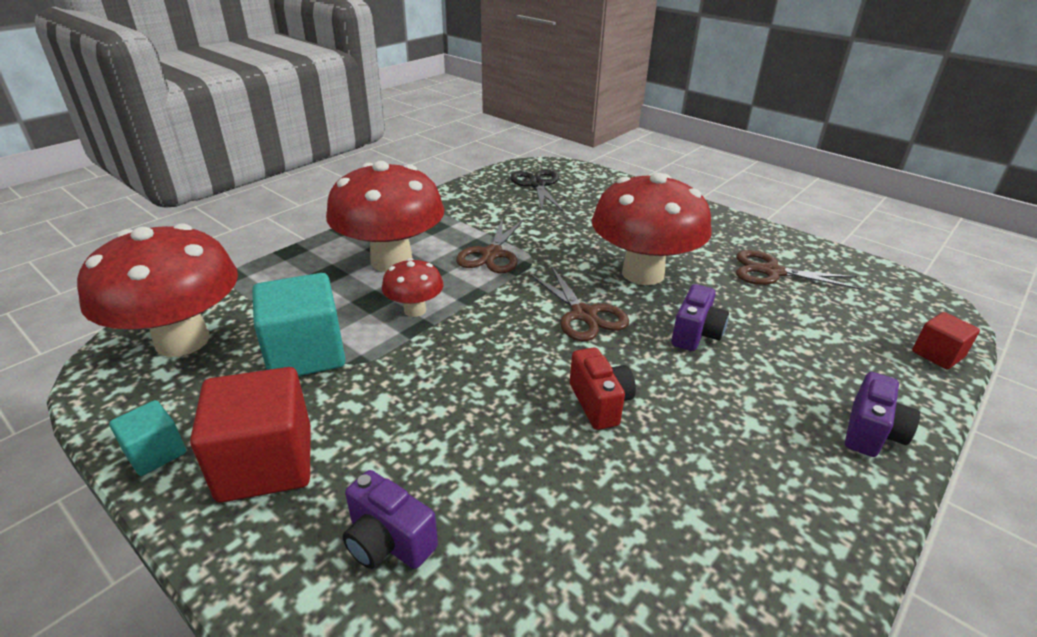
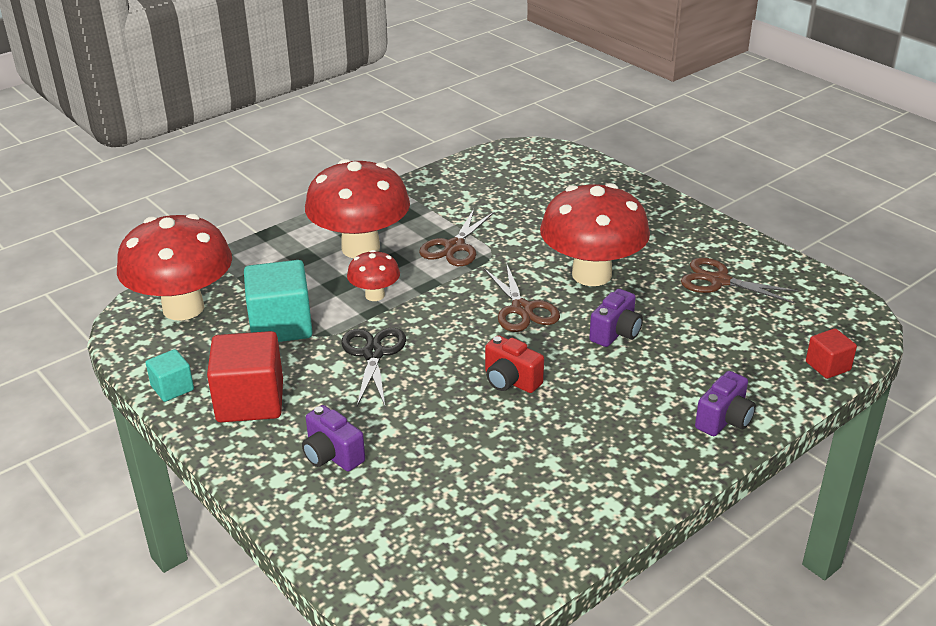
camera: 10 degrees right, 0 degrees up
black scissors [510,169,563,211] -> black scissors moved to [341,328,406,406]
red camera [570,347,636,430] -> red camera turned 135 degrees clockwise [485,335,544,393]

